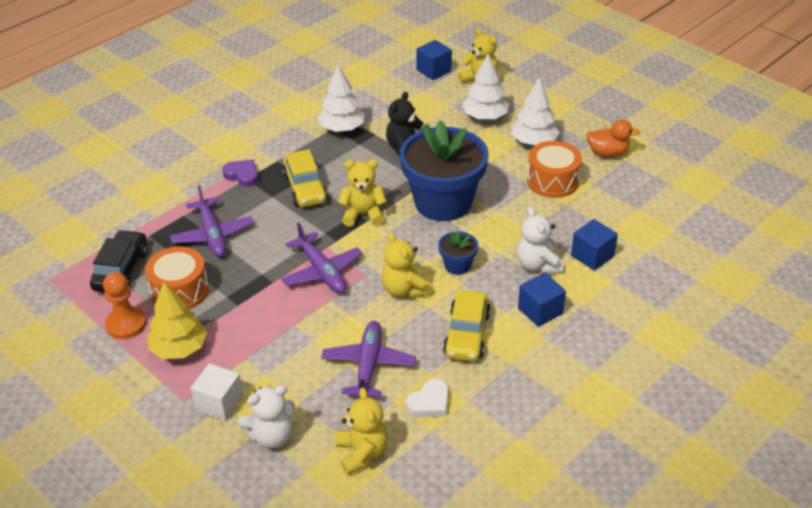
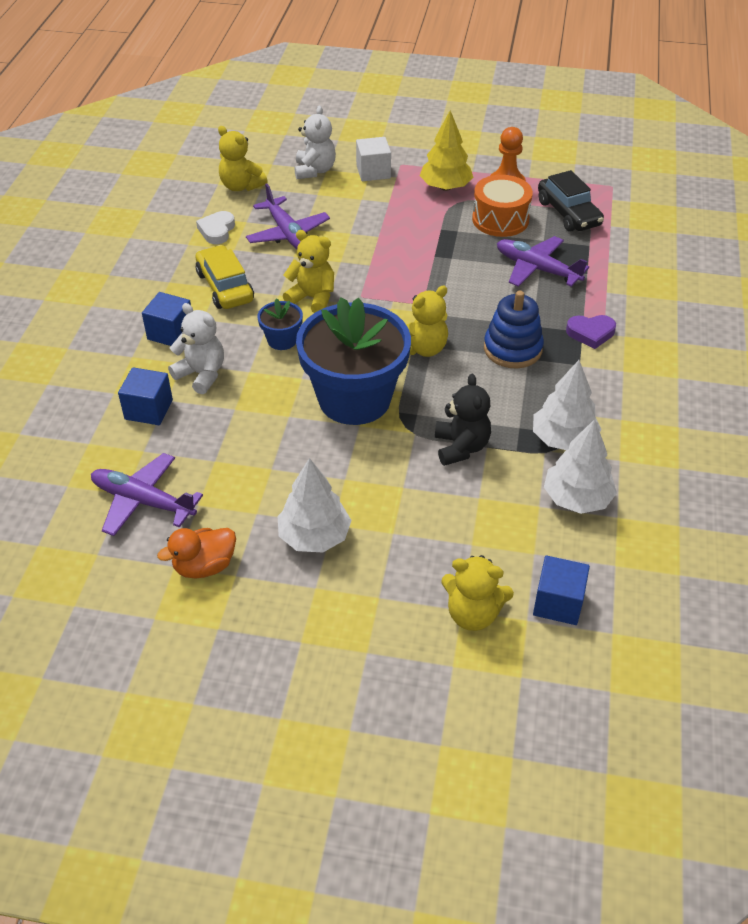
camera: 145 degrees right, 5 degrees up
white teddy bear [238,385,295,448] -> white teddy bear turned 150 degrees clockwise [295,106,336,179]
purple plane [281,222,363,293] -> purple plane moved to [91,453,203,536]
yellow car [282,149,328,207] -> blue stacking toy [484,291,544,369]
white tree [462,54,509,120] -> white tree moved to [544,419,617,514]
orange drum [527,141,582,198] -> none

